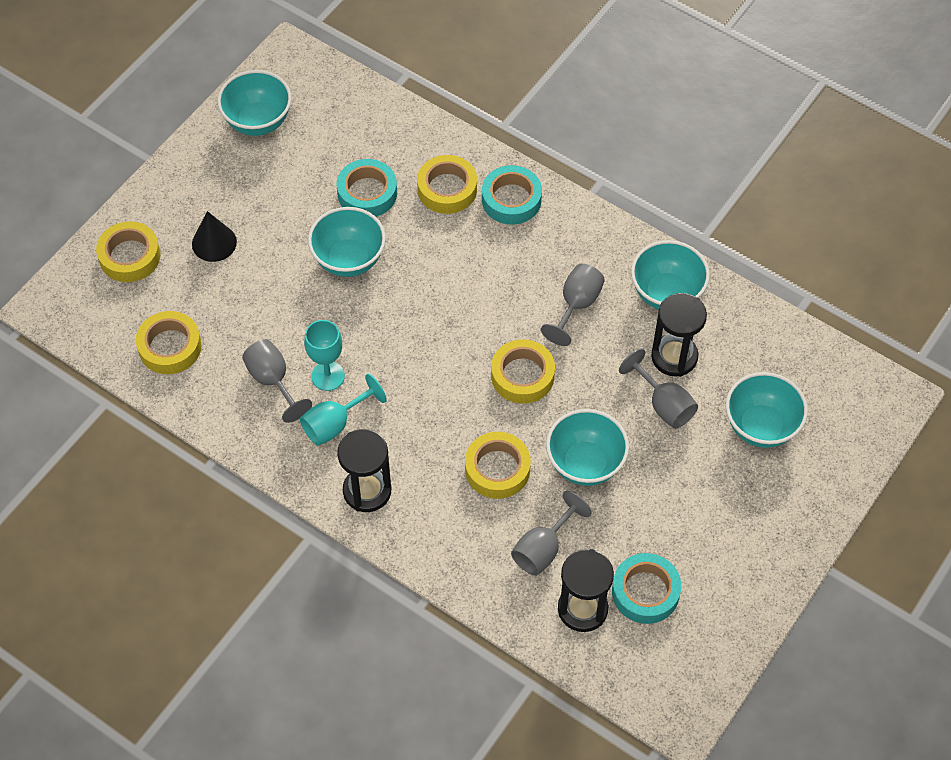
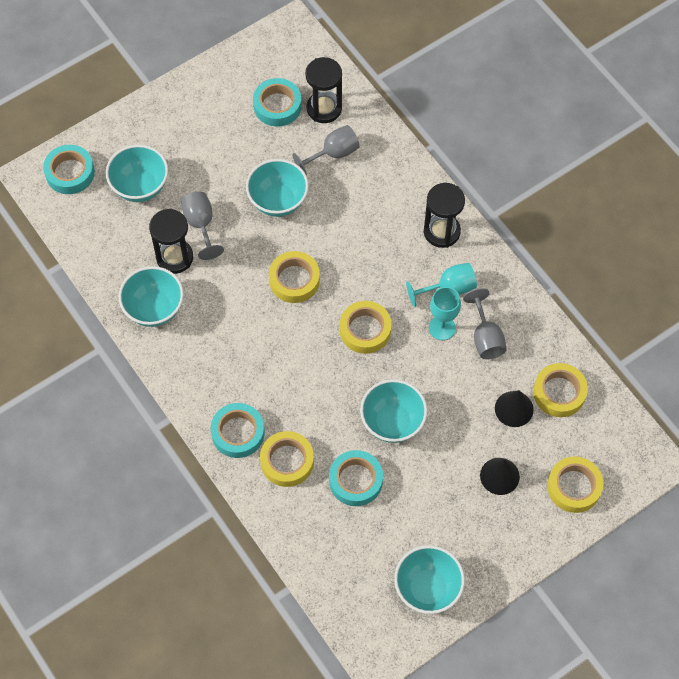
camera: 160 degrees left, 5 degrees up
yellow tape [465,432,531,499] -> yellow tape moved to [340,301,392,354]
grey goblet [541,264,605,346] -> none
none -> turquoise tape [43,145,95,194]
none -> black cone [495,390,534,427]

